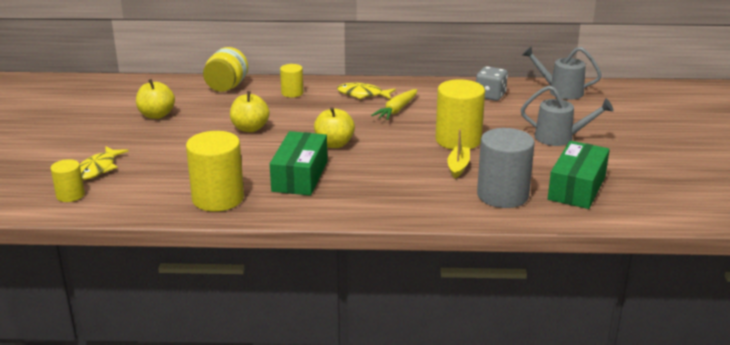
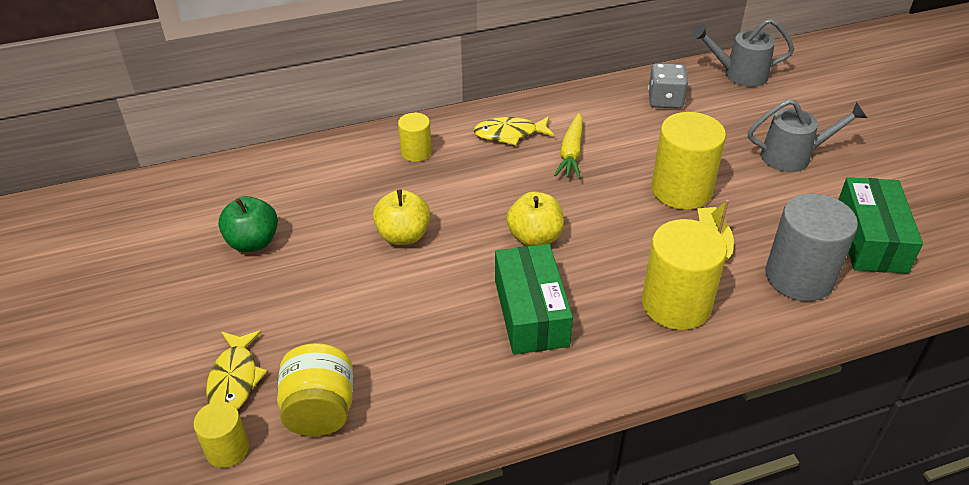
camera: 20 degrees left, 15 degrees up
yellow apple [136,79,175,119] -> green apple [218,196,278,252]
yellow cylinder [186,131,244,211] -> yellow cylinder moved to [642,219,727,330]
yellow jar [203,47,248,92] -> yellow jar moved to [277,343,353,436]

